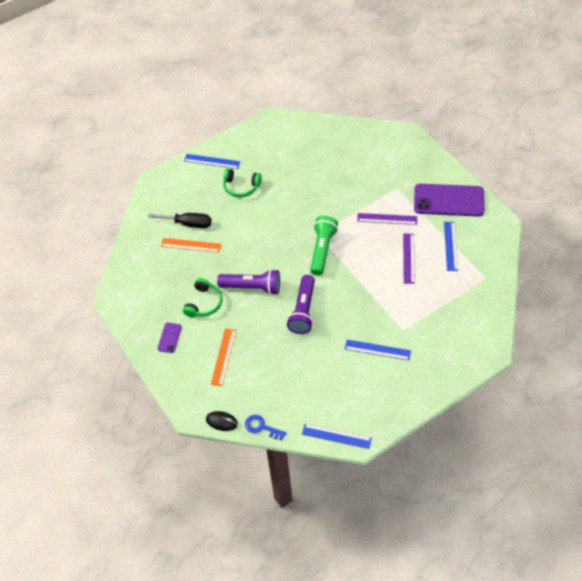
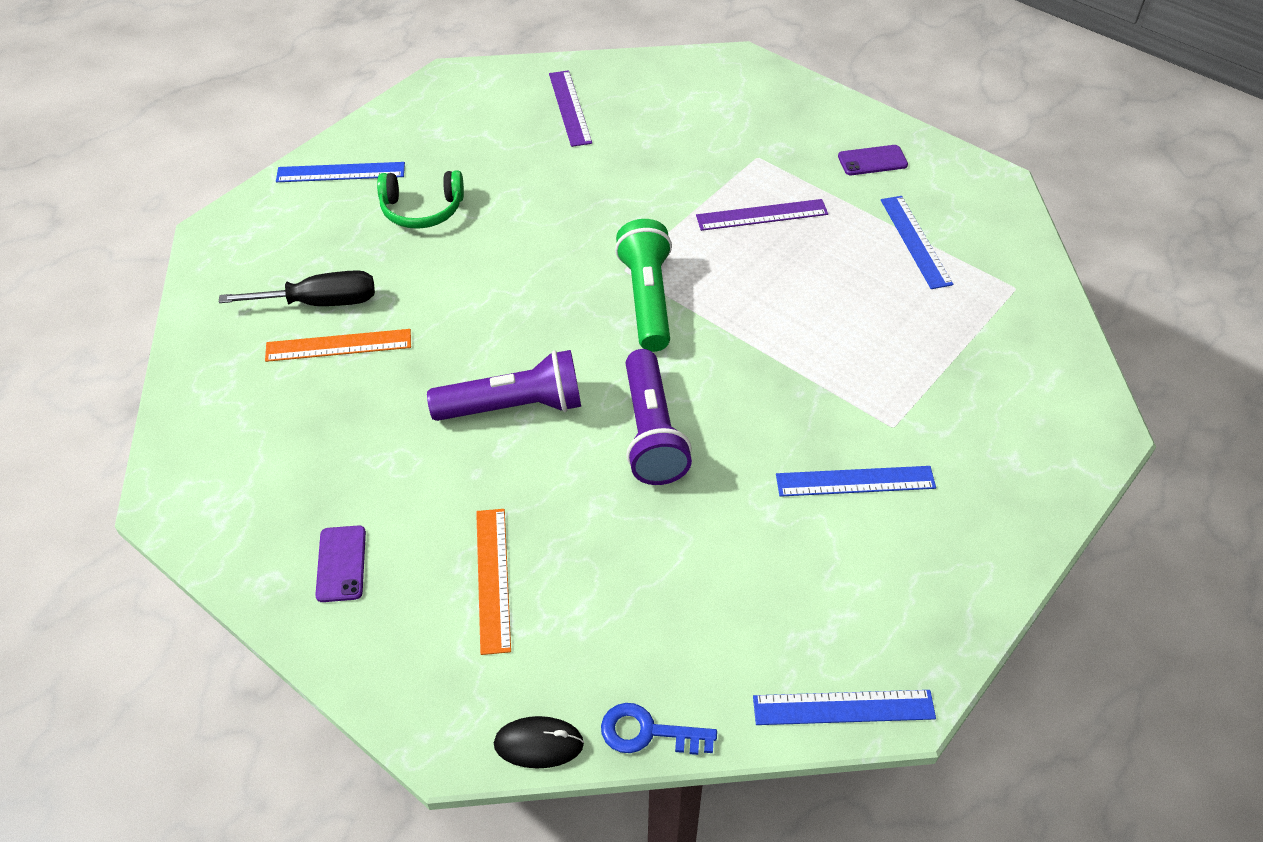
camera: 20 degrees left, 5 degrees down
green headphones [183,278,223,318] -> none
purple ruler [403,234,415,284] -> purple ruler moved to [549,70,592,147]
purple phone [414,184,485,217] -> purple phone [838,145,908,175], size x0.44

